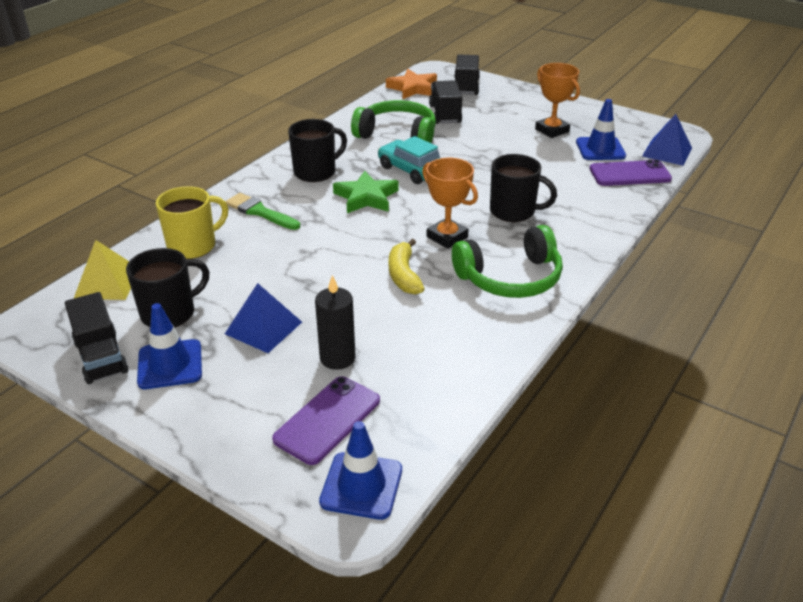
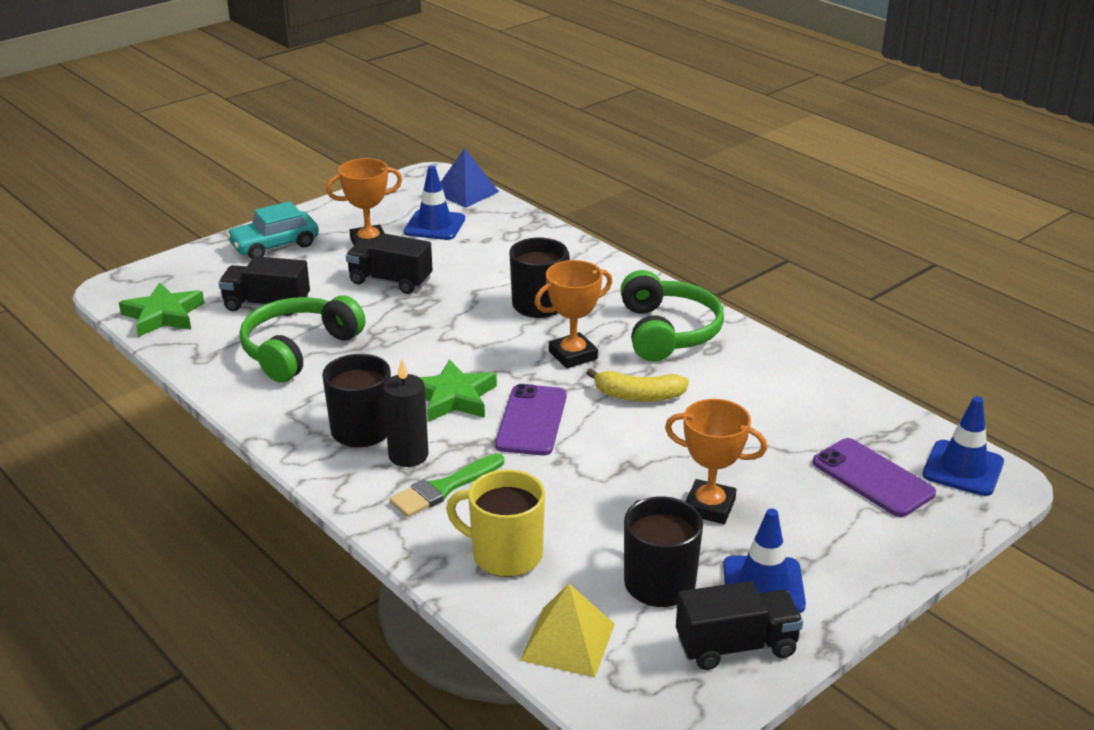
camera: 75 degrees left, 5 degrees down
yellow mug [156,186,228,259] -> yellow mug turned 45 degrees counterclockwise [446,469,545,577]
blue pyramid [225,283,302,353] -> orange trophy [665,399,767,524]
black candle [315,275,355,370] -> black candle moved to [383,359,428,467]
turquoise car [378,136,440,184] -> turquoise car moved to [226,201,319,259]
orange star [386,69,437,99] -> green star [119,282,204,337]
black truck [454,54,480,95] -> black truck moved to [346,233,433,294]
purple phone [589,160,672,186] -> purple phone moved to [495,384,566,456]

